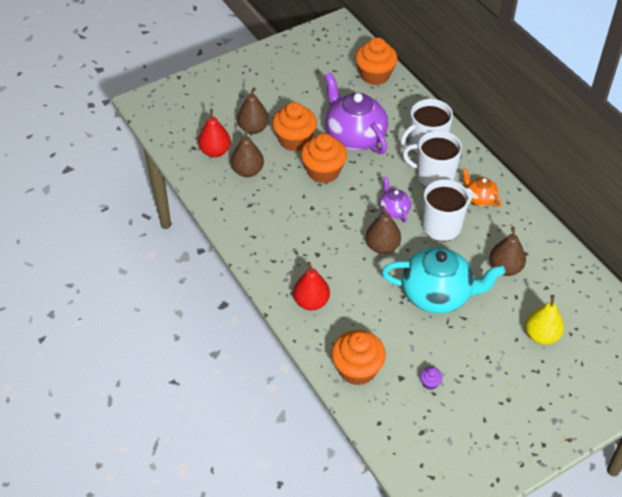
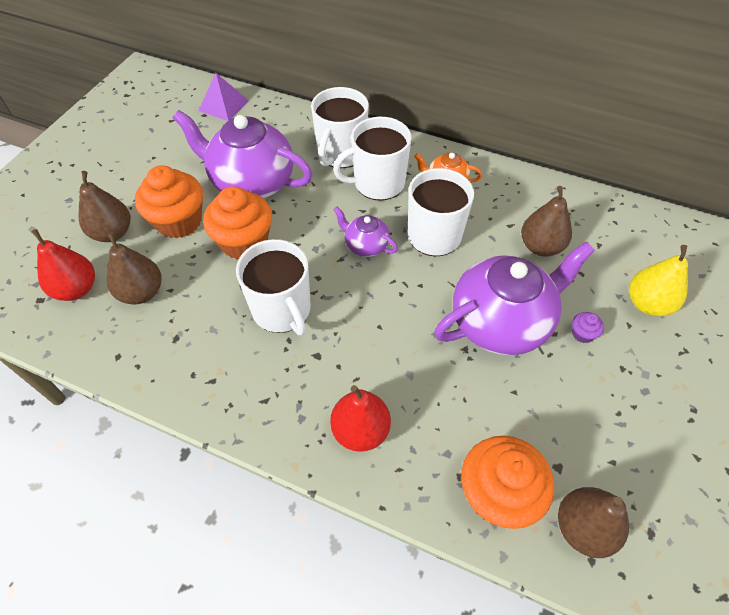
camera: 35 degrees left, 5 degrees up
orange cupcake [355,37,397,85] -> purple pyramid [199,73,249,121]
brown pear [366,206,401,254] -> brown pear moved to [558,487,629,558]
turquoise teapot [382,247,505,314] -> purple teapot [434,242,595,355]
purple cupcake [420,367,442,390] -> purple cupcake moved to [572,312,604,343]
none -> white mug [236,239,311,335]

